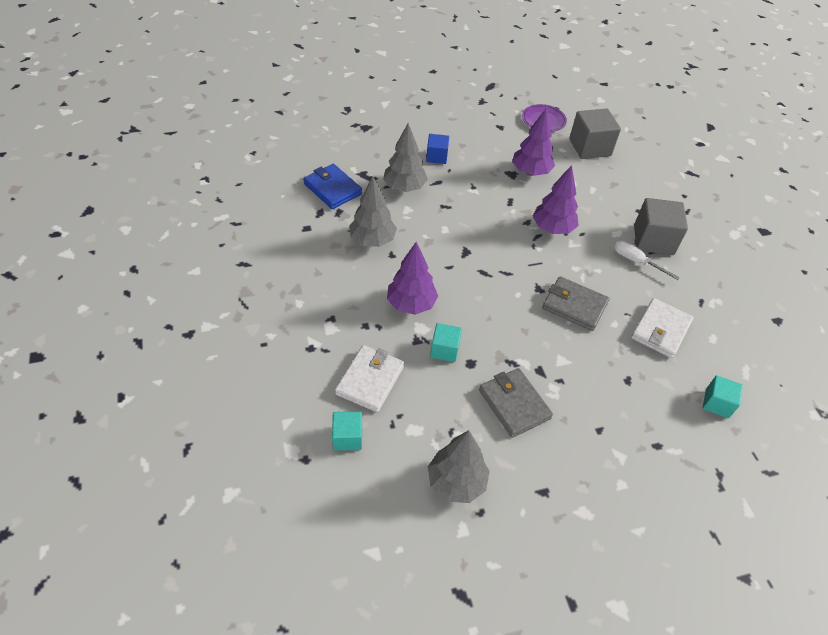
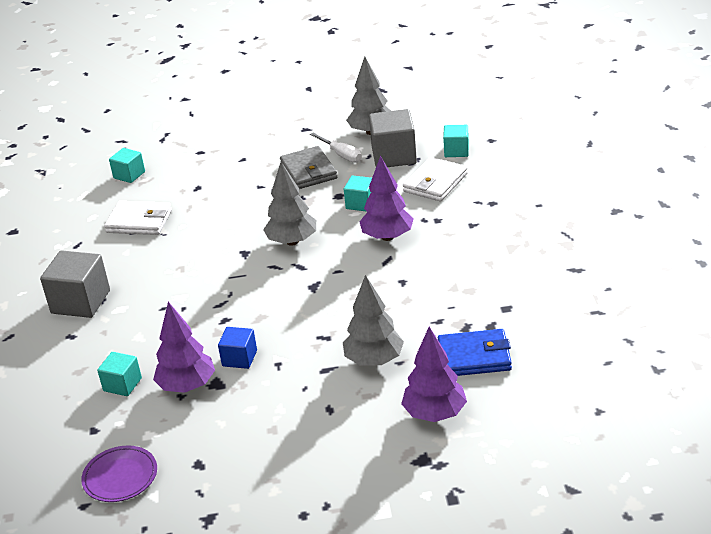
camera: 165 degrees left, 15 degrees down
blue wallet [303,164,362,209] -> blue wallet turned 60 degrees counterclockwise [438,329,512,376]
grey tree [349,176,397,247] -> grey tree moved to [263,162,316,246]
blue cube [426,134,449,164] -> blue cube moved to [218,327,257,369]
purple tree [533,165,579,234] -> purple tree moved to [401,327,467,422]
grey wallet [542,276,609,331] -> none
grey cube [569,108,621,159] -> grey cube moved to [369,109,417,167]
white screwdriver [614,240,680,280] -> white screwdriver moved to [310,133,362,163]
white wallet [631,298,694,358] -> white wallet turned 60 degrees clockwise [104,201,172,235]
none -> turquoise cube [97,352,142,396]

